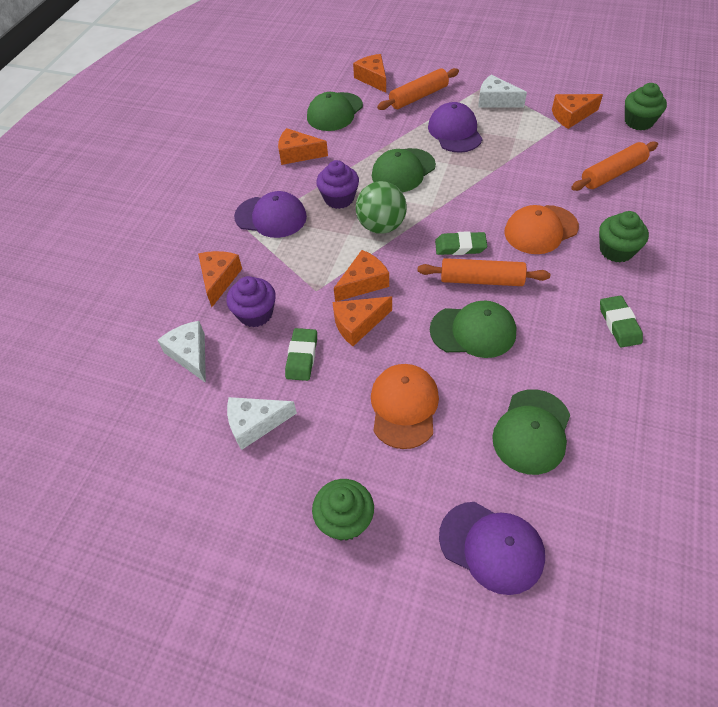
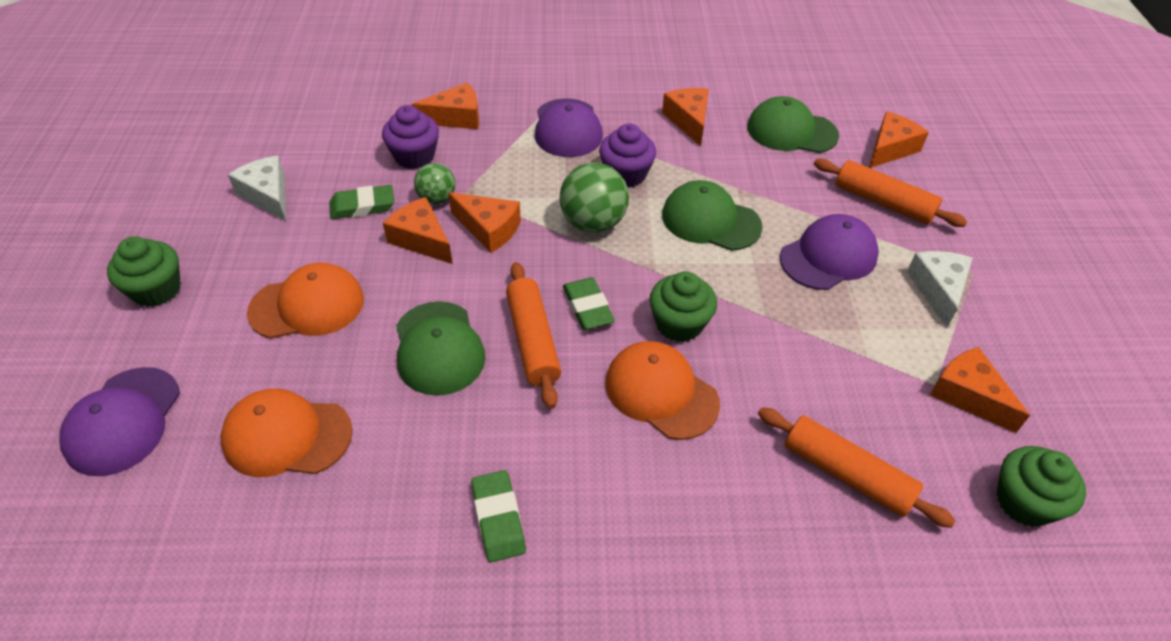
camera: 65 degrees right, 5 degrees down
white cheese [158,321,206,383] -> none
green cap [492,389,570,475] -> orange cap [221,389,353,477]
green cupcake [599,211,649,263] -> green cupcake moved to [649,271,717,342]
green eraser [600,296,643,348] -> green eraser turned 75 degrees counterclockwise [471,470,526,562]
none -> green ball [414,163,455,204]

